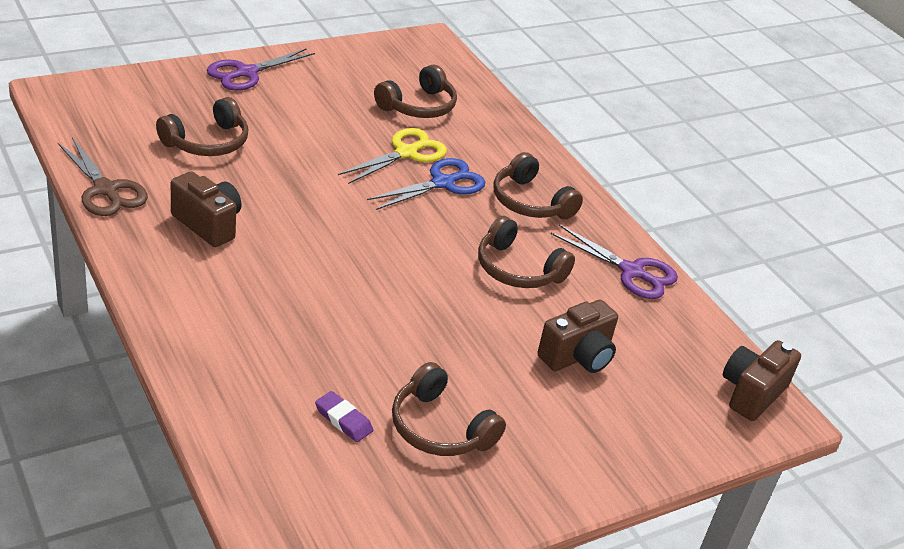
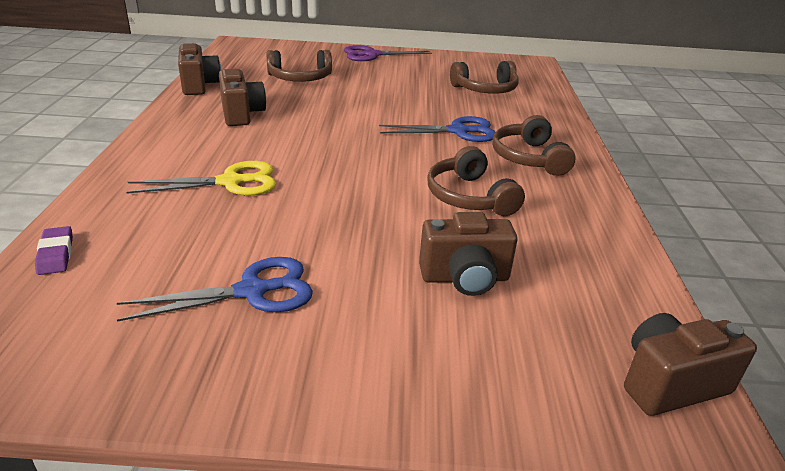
camera: 35 degrees right, 5 degrees down
brown scissors [58,137,148,216] -> brown camera [178,43,221,95]
purple eraser [315,391,373,442] -> purple eraser moved to [35,226,73,275]
yellow scissors [338,128,447,184] -> yellow scissors moved to [126,161,276,195]
brown headphones [392,362,506,456] -> blue scissors [117,257,313,322]
purple scissors [551,224,678,299] -> none

